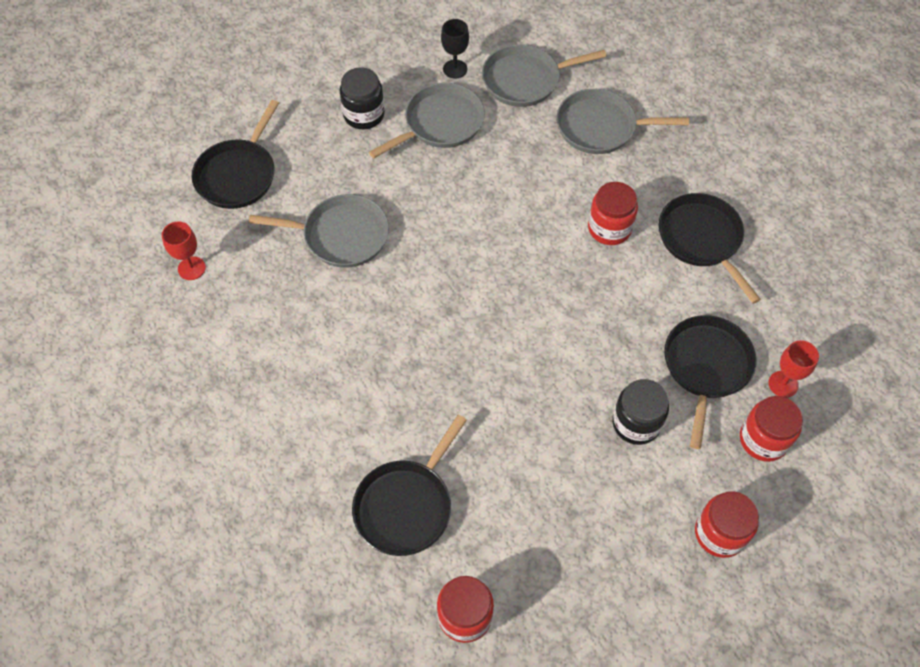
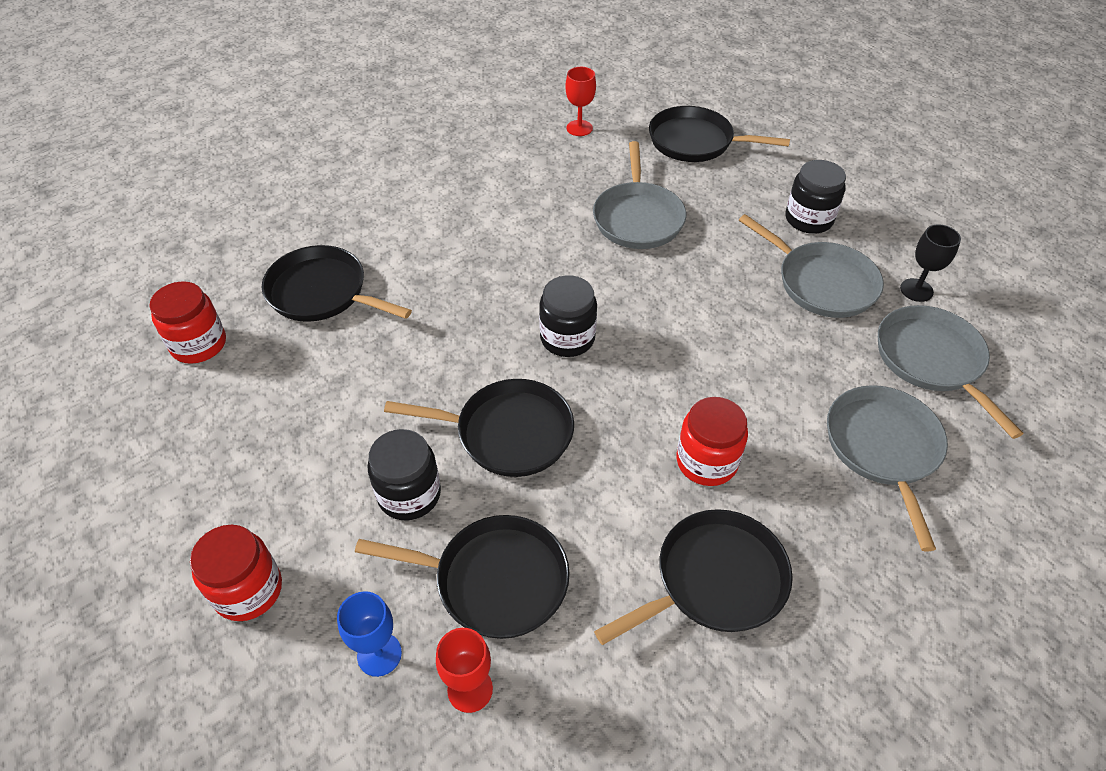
camera: 85 degrees right, 10 degrees down
red jar [740,396,803,462] -> blue goblet [337,591,402,677]
none -> black pan [384,379,574,477]
none -> black jar [539,275,597,357]

